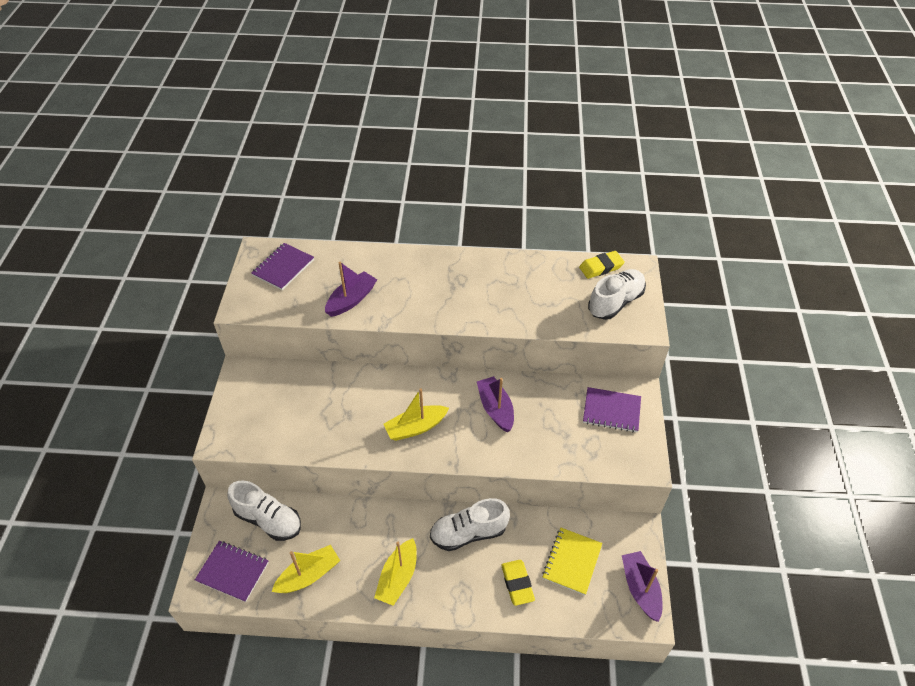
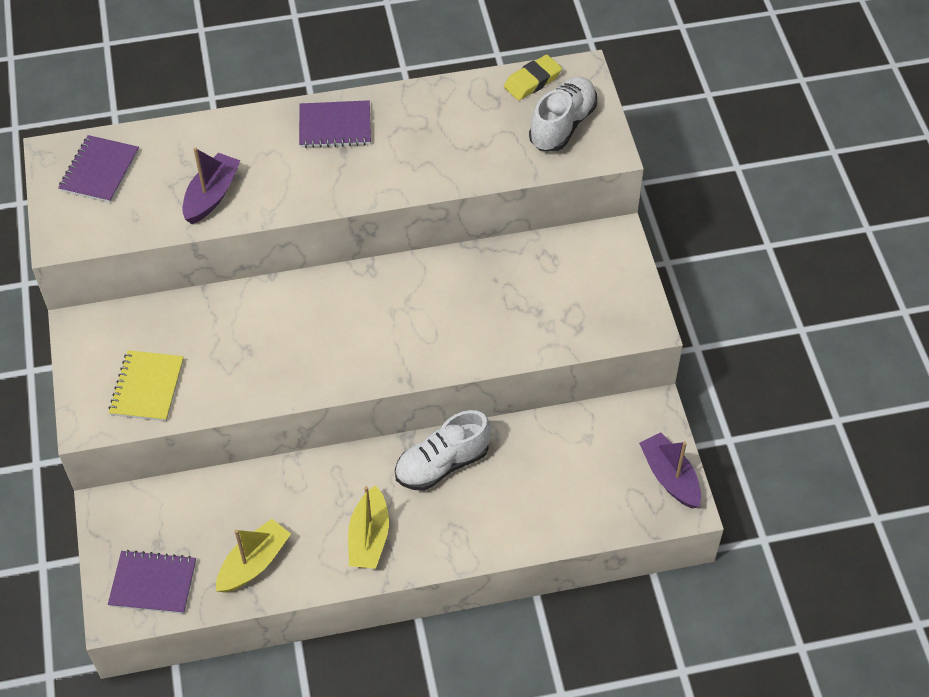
camera: 15 degrees left, 5 degrees up
white shoe [228,480,301,541] -> none
yellow boat [384,388,449,441] -> none
purple boat [477,376,514,432] -> none
yellow eraser [501,560,535,606] -> none
yellow notebook [542,528,602,595] -> yellow notebook moved to [109,350,184,421]
purple notebook [583,387,641,432] -> purple notebook moved to [299,100,371,148]

